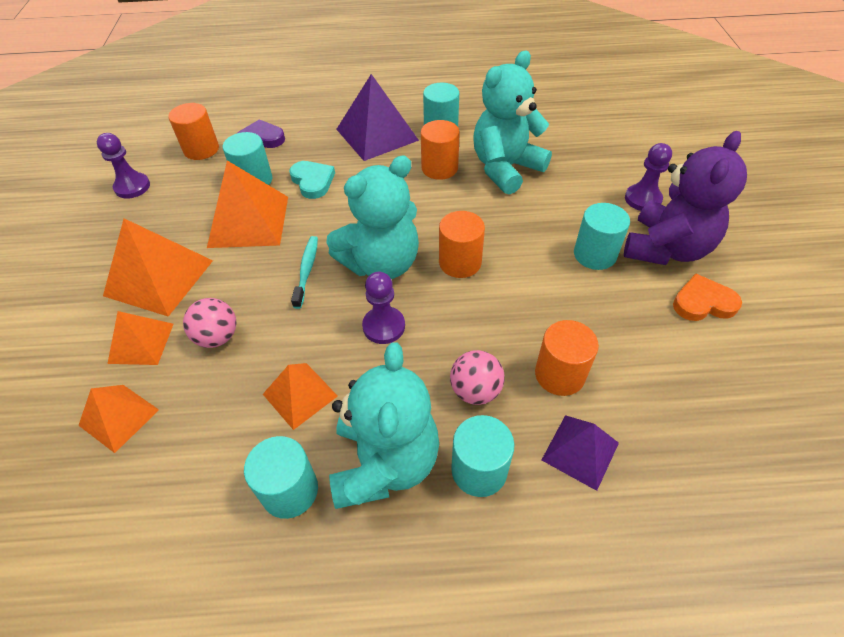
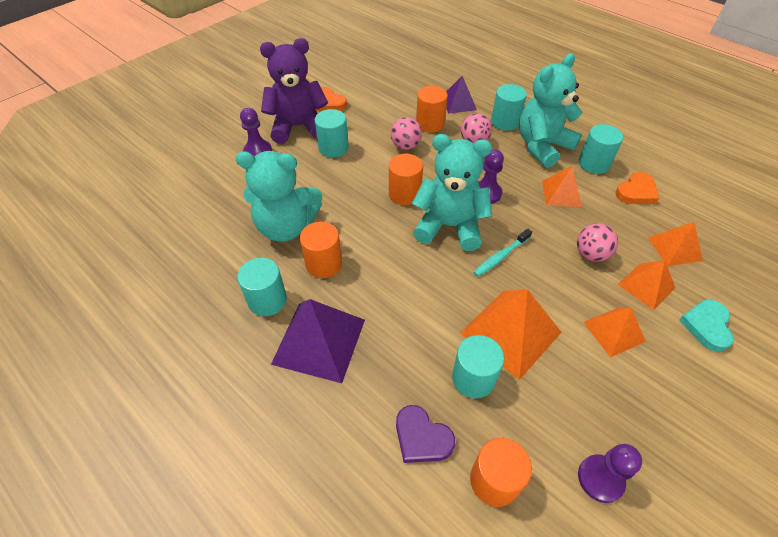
camera: 135 degrees left, 0 degrees up
orange pyramid [103,218,213,317] -> orange pyramid [583,307,646,357], size x0.60
turquoise heart [289,161,335,199] -> turquoise heart moved to [679,300,734,352]
none -> pink ball [391,117,422,150]
none -> orange heart [616,172,659,204]

